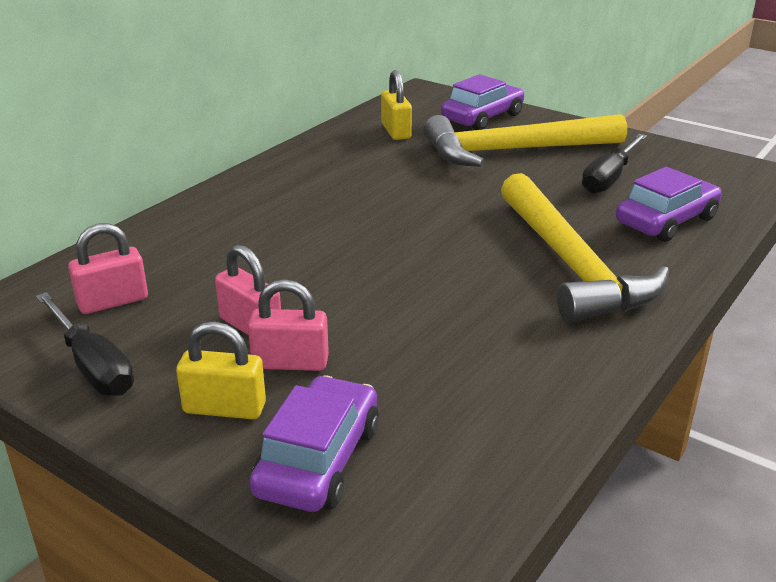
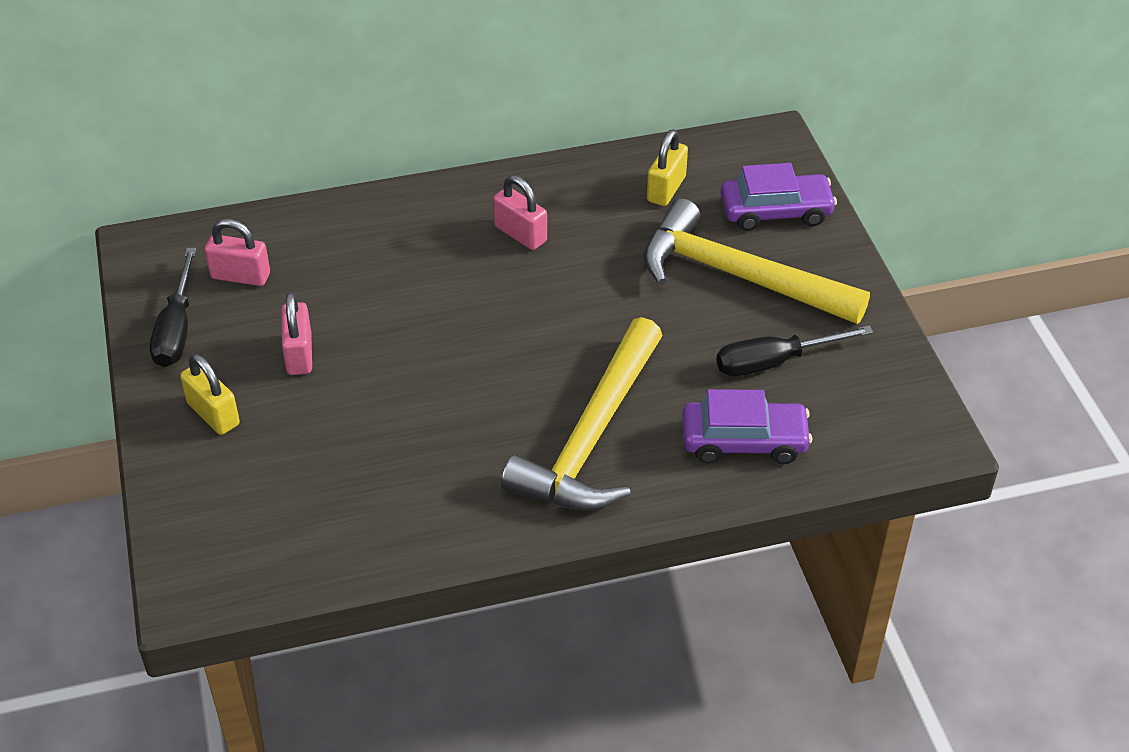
camera: 40 degrees right, 15 degrees up
pink padlock [248,279,329,371] -> pink padlock moved to [493,175,547,250]
purple car [250,375,379,512] -> none

